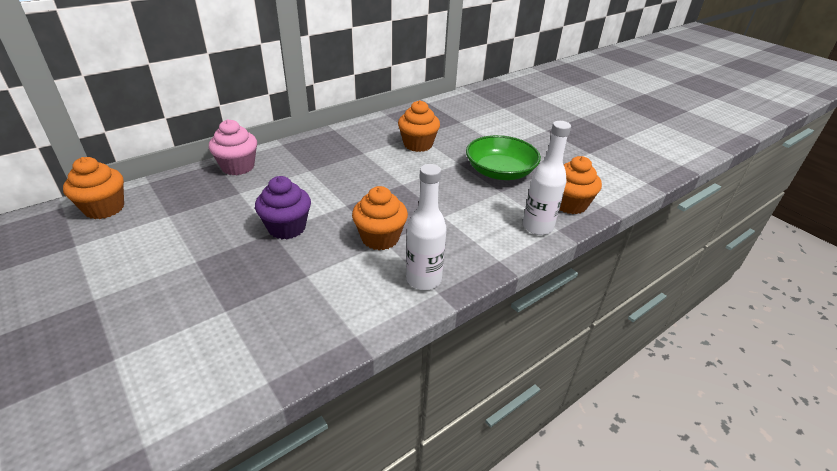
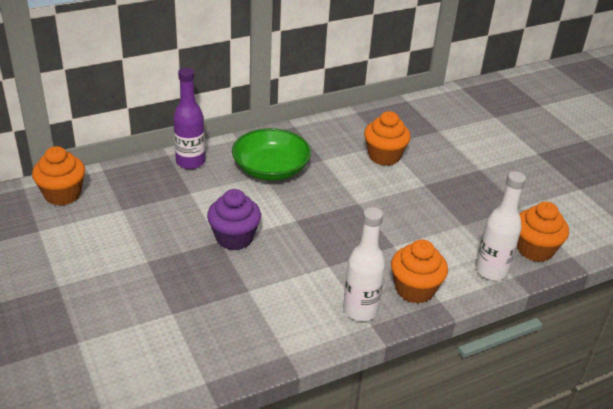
camera: 10 degrees right, 0 degrees up
pink cupcake [209,119,257,175] -> purple bottle [173,67,205,169]
orange cupcake [352,186,408,250] -> orange cupcake moved to [391,240,448,303]
green bowl [466,135,541,180] -> green bowl moved to [232,128,311,181]

